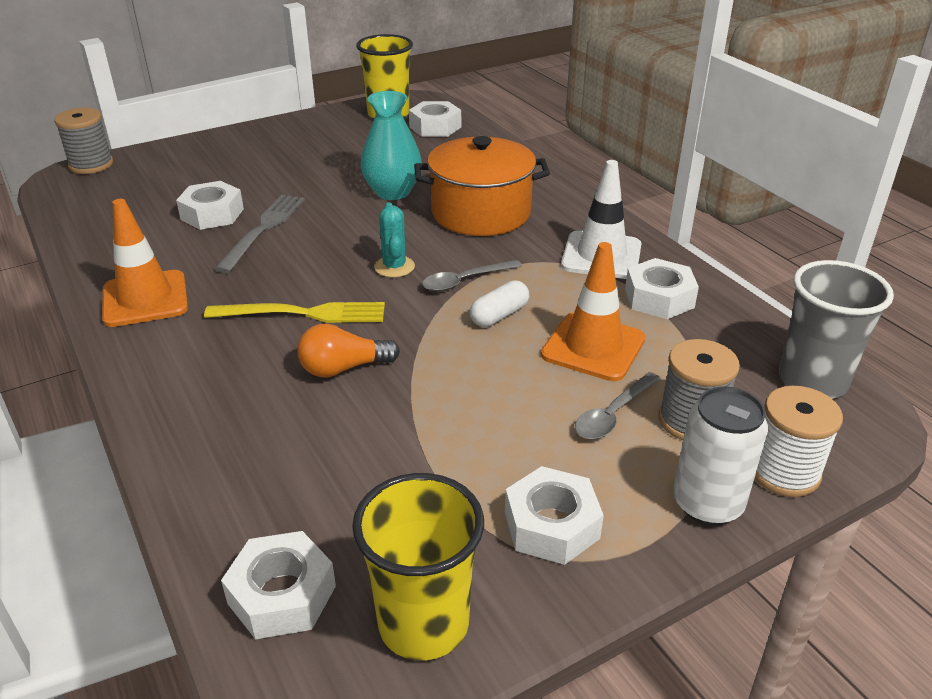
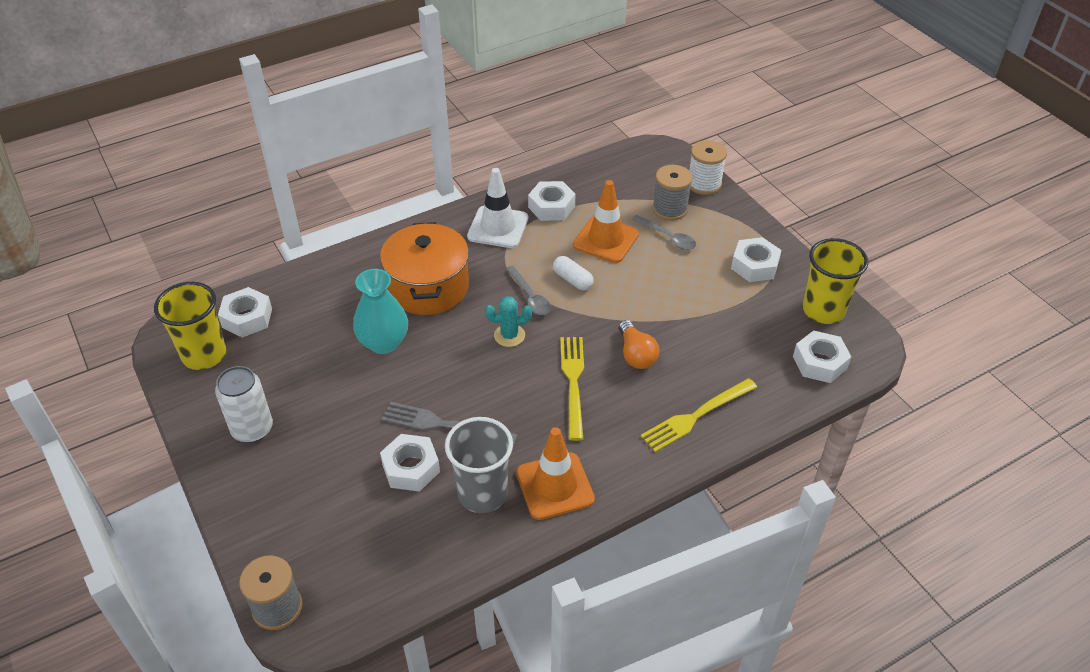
camera: 90 degrees left, 10 degrees up
white can [673,386,768,525] -> white can moved to [215,366,273,443]
grey cup [779,260,894,399] -> grey cup moved to [445,417,513,513]
none -> yellow fork [641,378,757,452]

